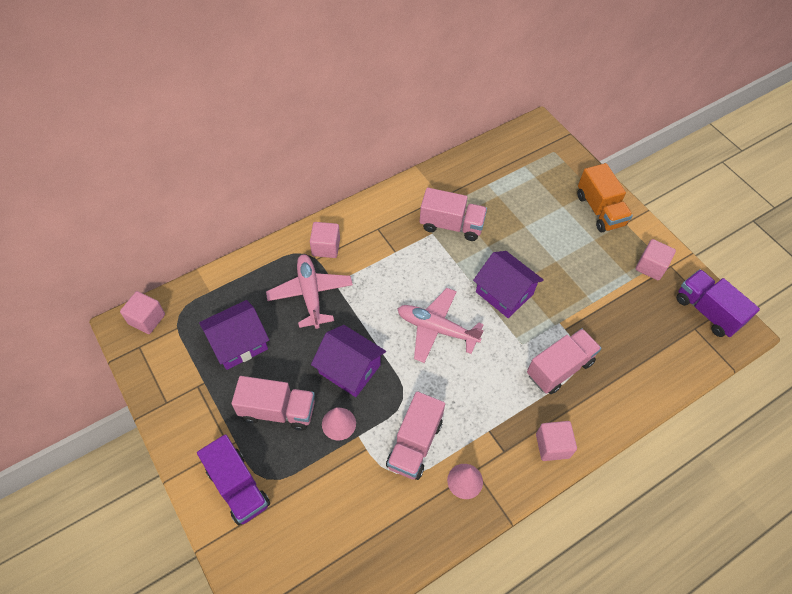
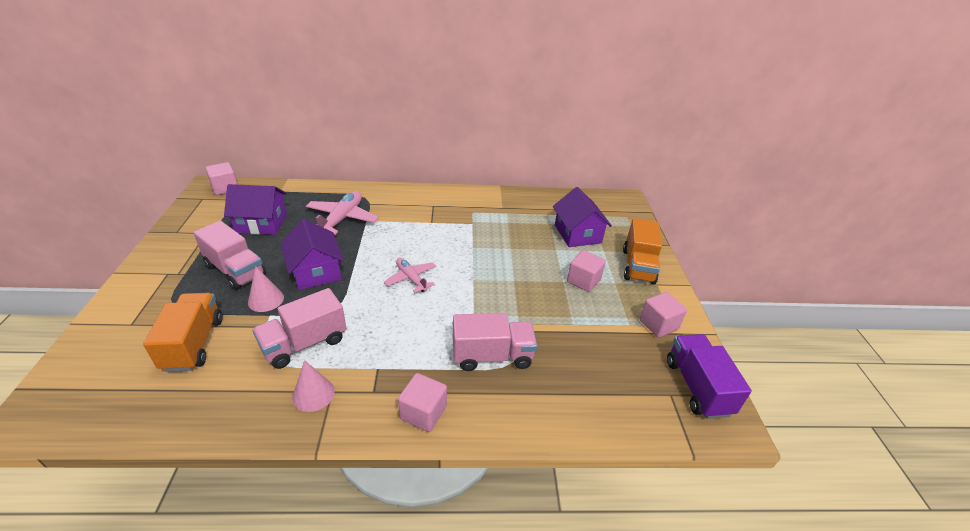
camera: 30 degrees right, 20 degrees down
purple truck [197,434,270,525] -> none
pink cube [310,222,340,258] -> pink cube moved to [567,250,606,292]
pink plane [398,288,484,363] -> pink plane [384,258,436,293], size x0.64
pink truck [420,188,487,241] -> none
purple house [473,251,544,318] -> purple house moved to [553,187,612,247]
none -> orange truck [143,293,222,372]

